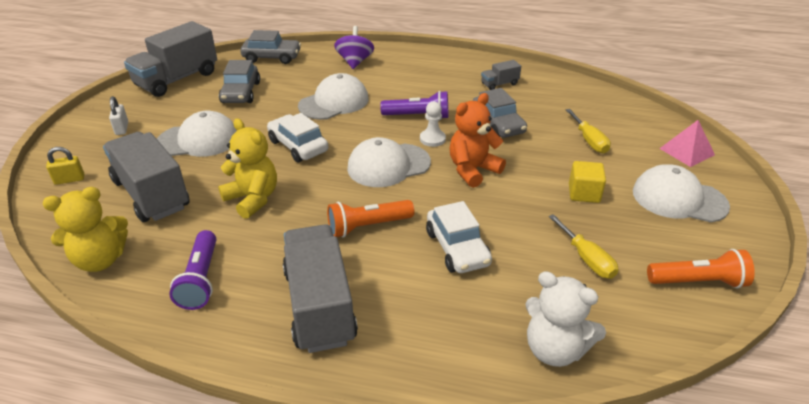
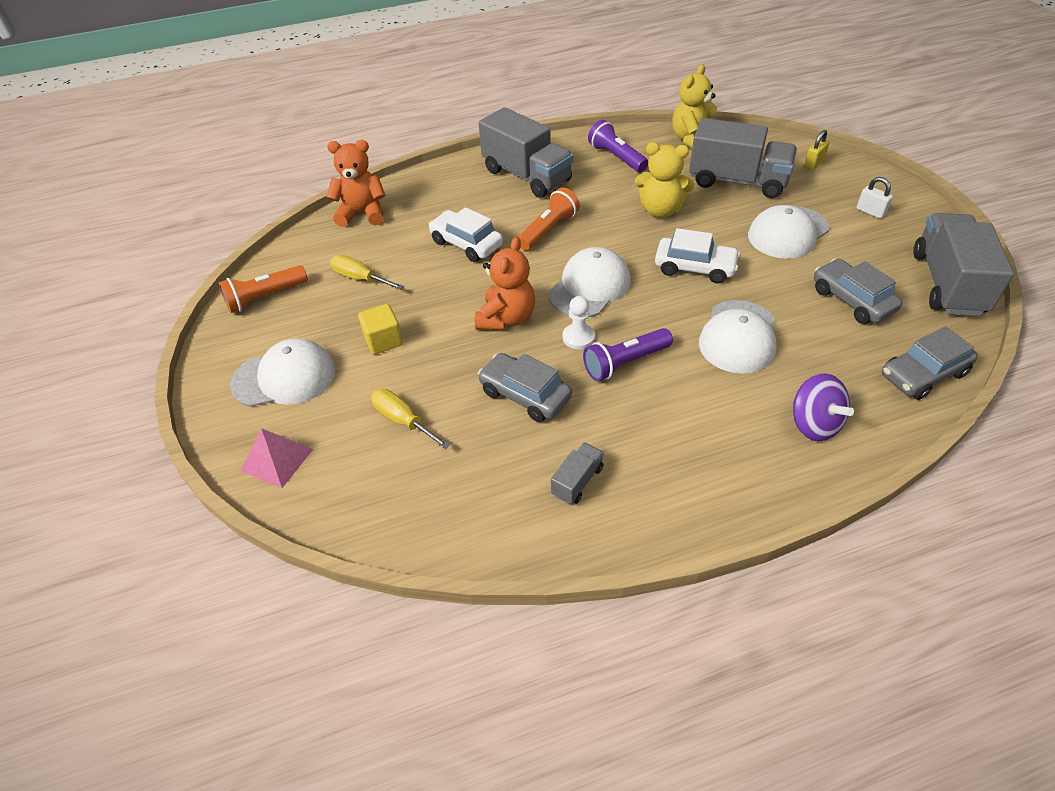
camera: 150 degrees right, 10 degrees up
white teddy bear [525,271,606,367] -> orange teddy bear [327,140,386,227]

